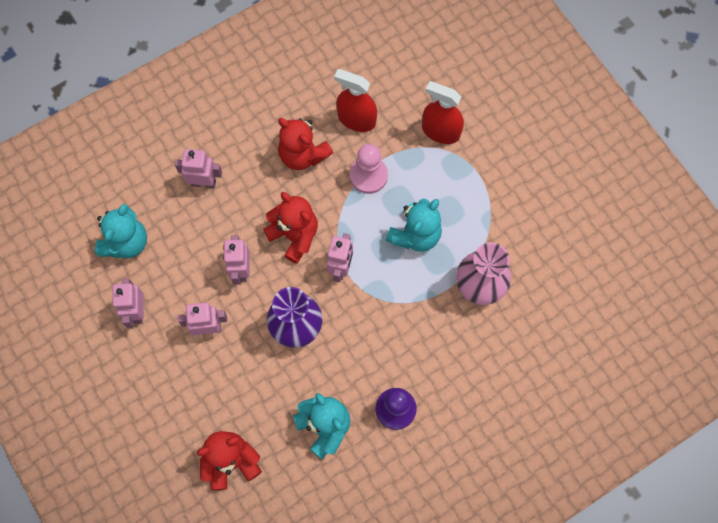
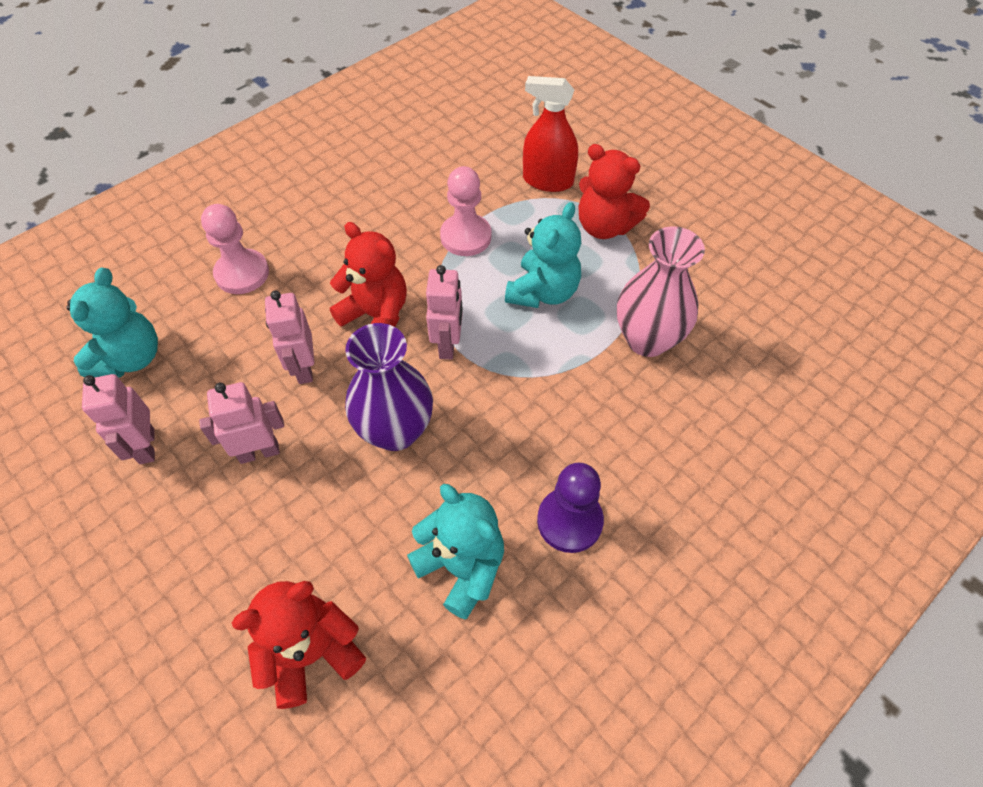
camera: 10 degrees left, 15 degrees down
pink robot [175,149,222,188] -> pink pawn [201,204,269,294]
red teddy bear [278,118,333,170] -> red teddy bear moved to [578,144,650,239]
red spray bottle [334,69,377,132] -> none

